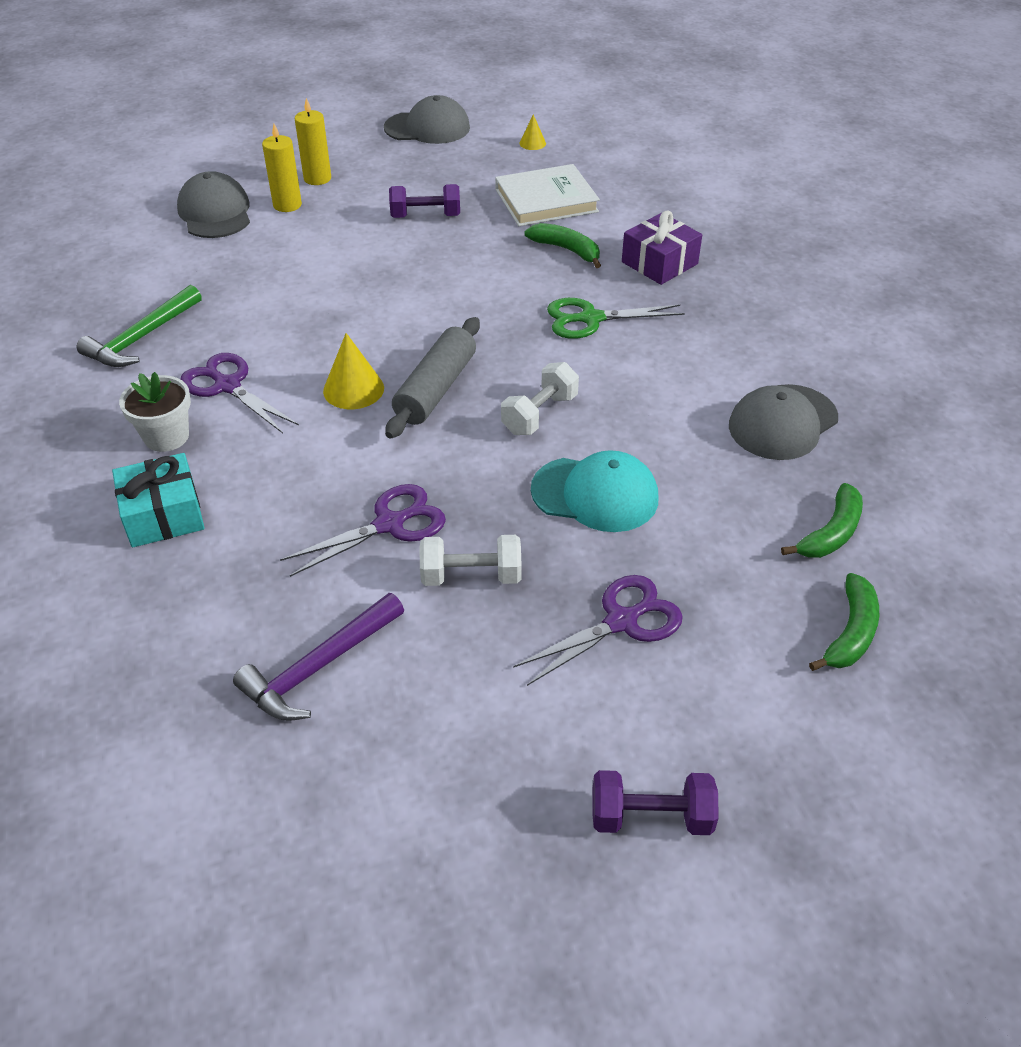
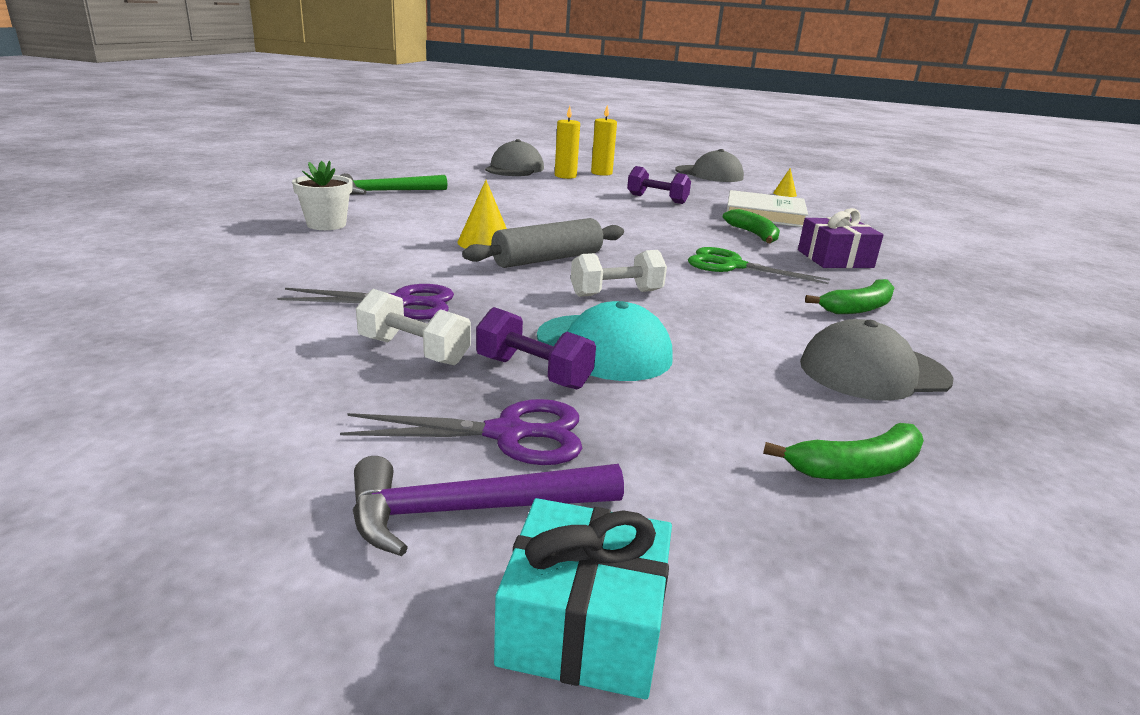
camera: 30 degrees right, 20 degrees down
turquoise gift [112,453,205,547] -> turquoise gift moved to [494,498,672,699]
purple scissors [180,353,299,433] -> none
purple hammer [233,593,404,721] -> purple hammer moved to [353,456,624,556]
purple dumbbell [592,770,719,835] -> purple dumbbell moved to [476,307,596,389]
green banana [809,573,879,671] -> green banana moved to [805,279,895,314]

